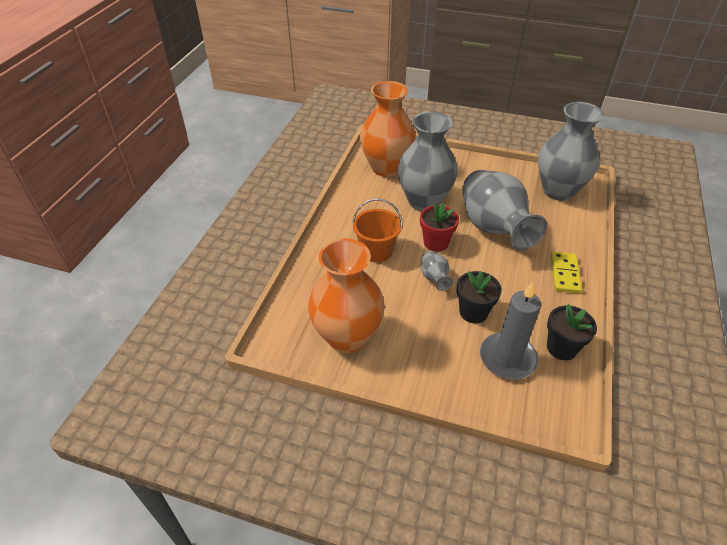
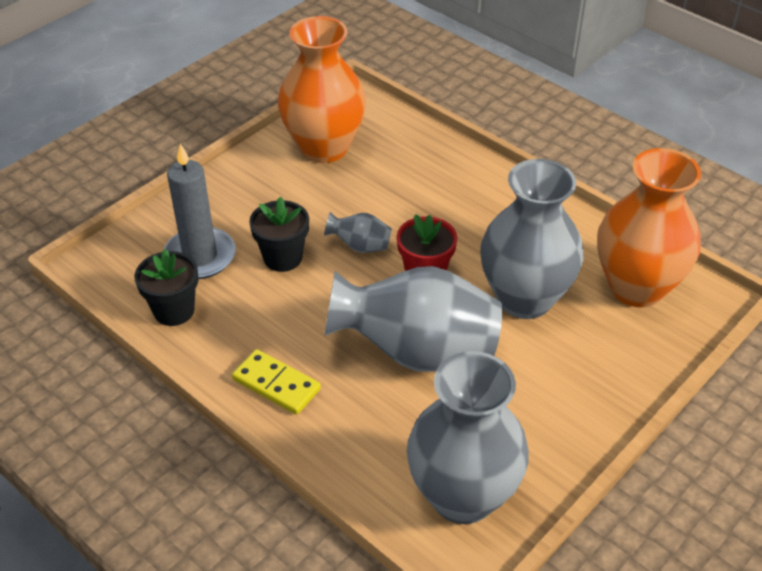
camera: 115 degrees right, 0 degrees up
orange bucket [352,199,402,262] -> none

